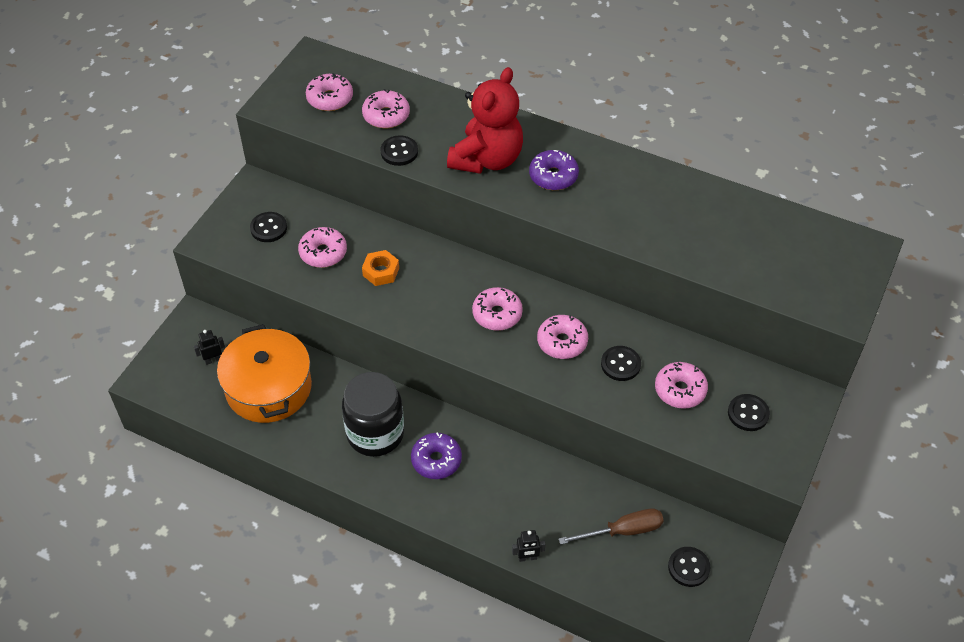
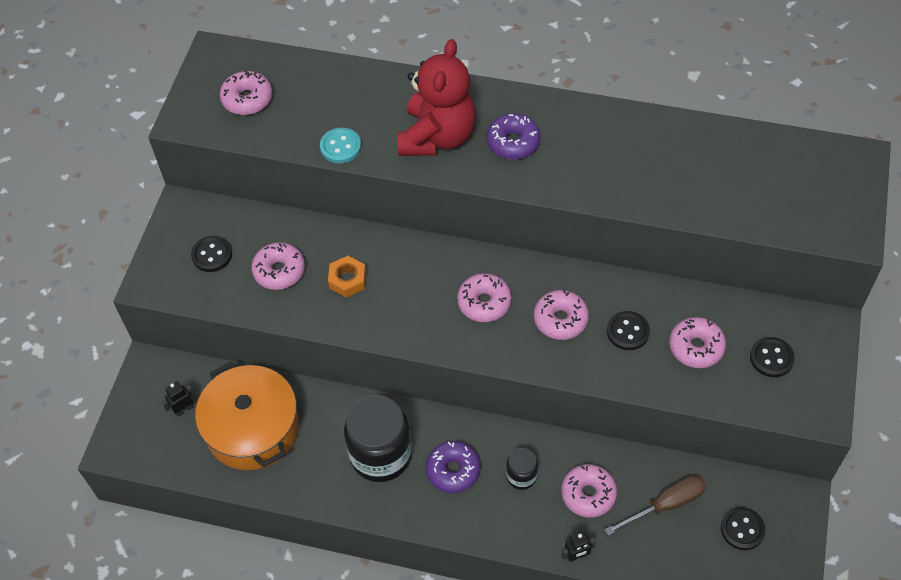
camera: 10 degrees left, 5 degrees up
pink donut [362,89,410,128] -> pink donut moved to [561,464,617,518]
black button [380,135,418,166] -> turquoise button [320,128,362,163]
none -> black jar [506,448,538,490]

